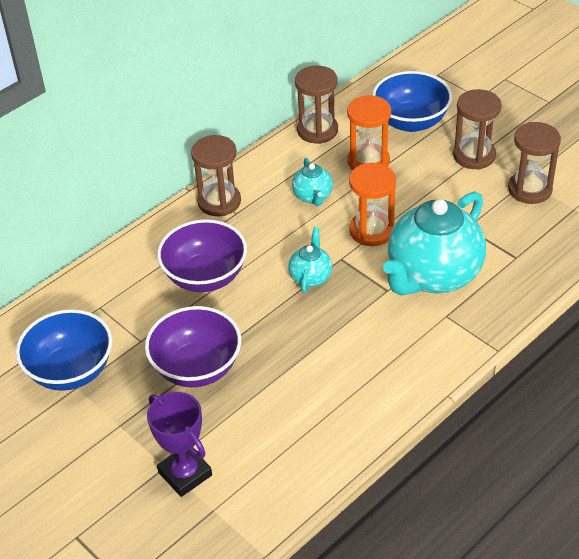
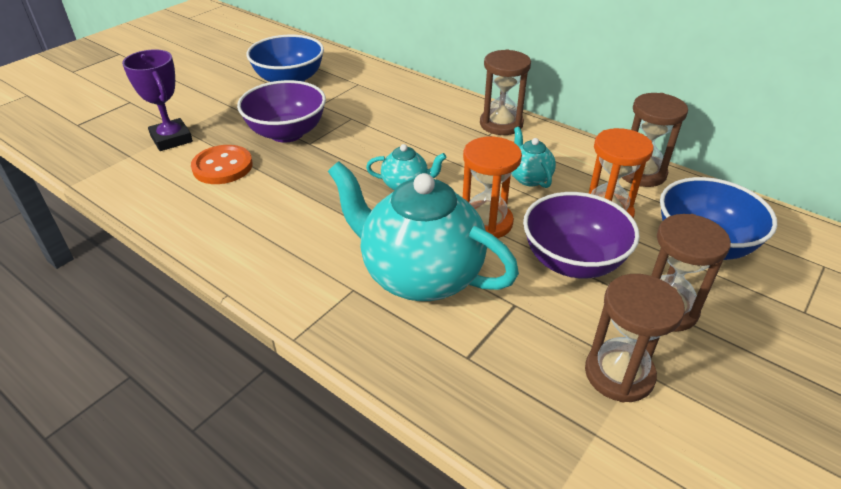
camera: 80 degrees right, 5 degrees down
purple trophy [147,392,212,497] -> purple trophy turned 75 degrees counterclockwise [122,49,193,151]
purple bowl [157,219,247,292] -> purple bowl moved to [523,192,640,278]
turquoise teapot [292,158,333,206] -> turquoise teapot turned 90 degrees clockwise [511,127,556,188]
none -> orange button [191,145,253,184]

